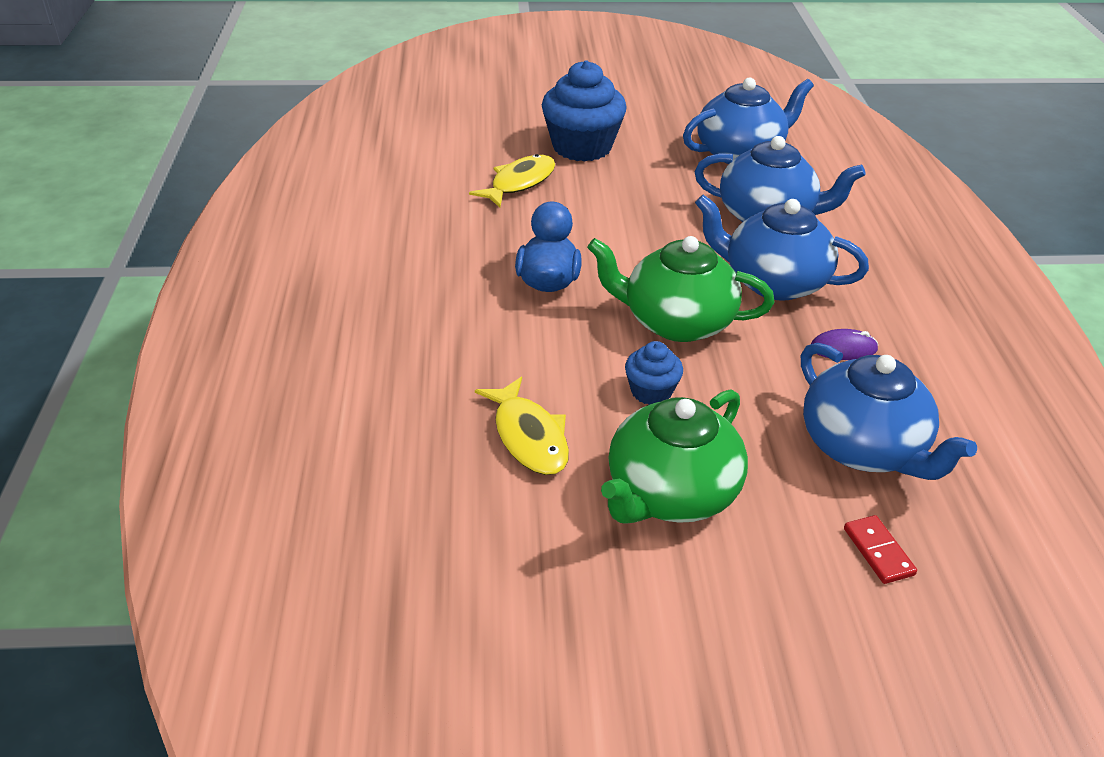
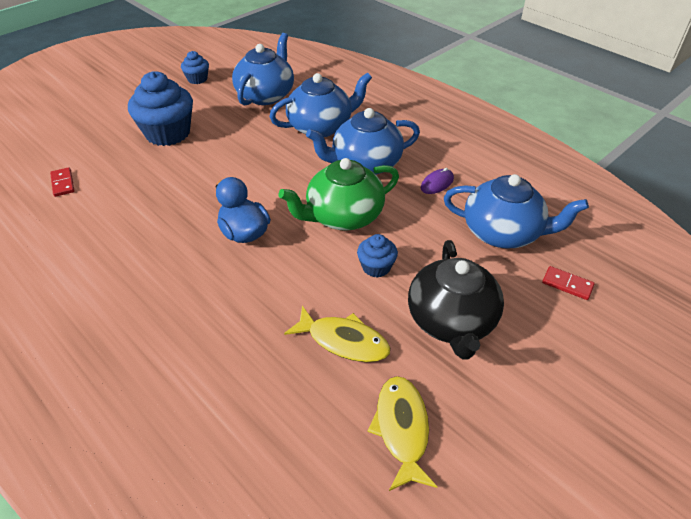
camera: 40 degrees left, 5 degrees up
yellow fish [469,154,555,207] -> yellow fish moved to [367,376,437,491]
green teapot [601,390,748,524] -> black teapot [408,240,504,359]
none -> red domino [50,167,74,197]
none -> blue cupcake [181,51,209,84]

